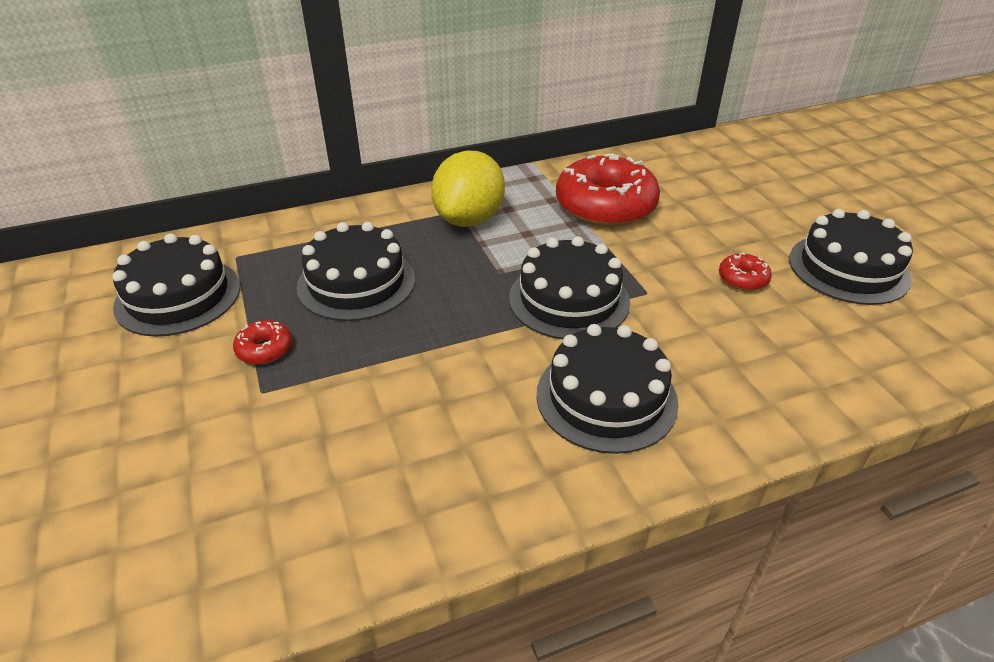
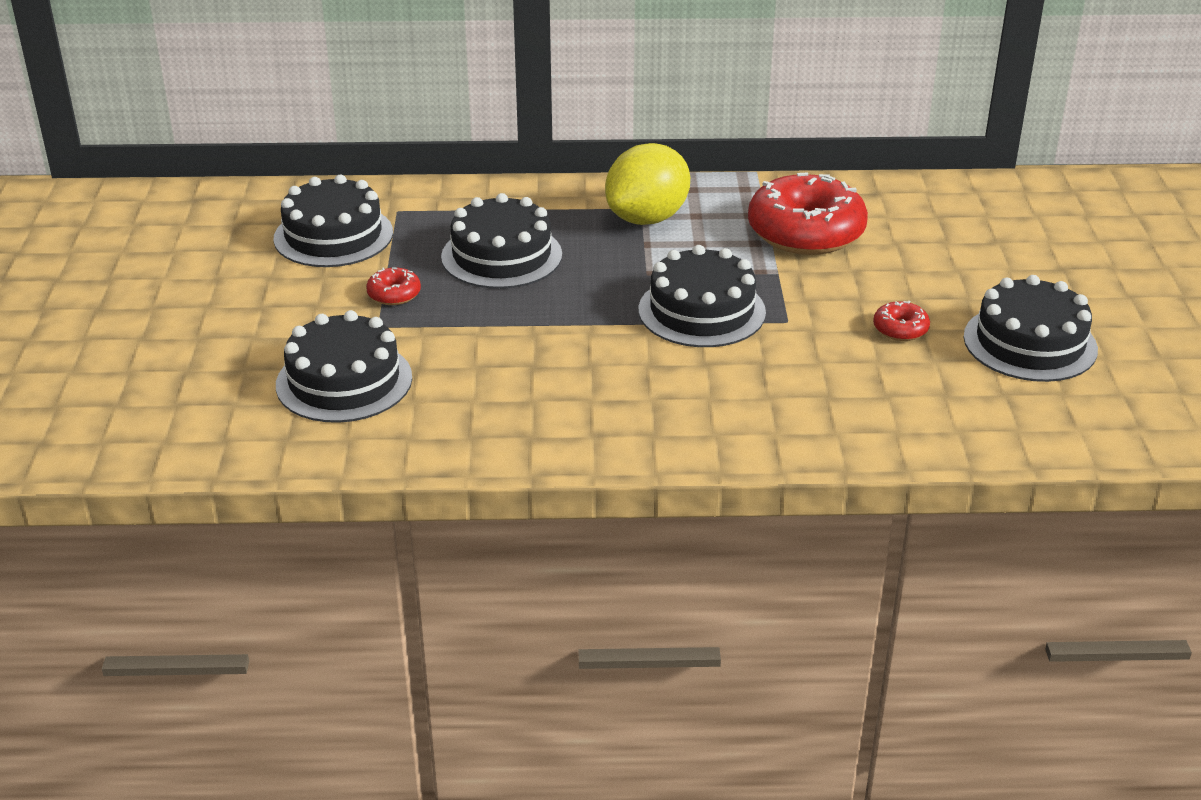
camera: 20 degrees right, 5 degrees down
black cake [536,324,679,454] -> black cake moved to [276,310,412,423]

